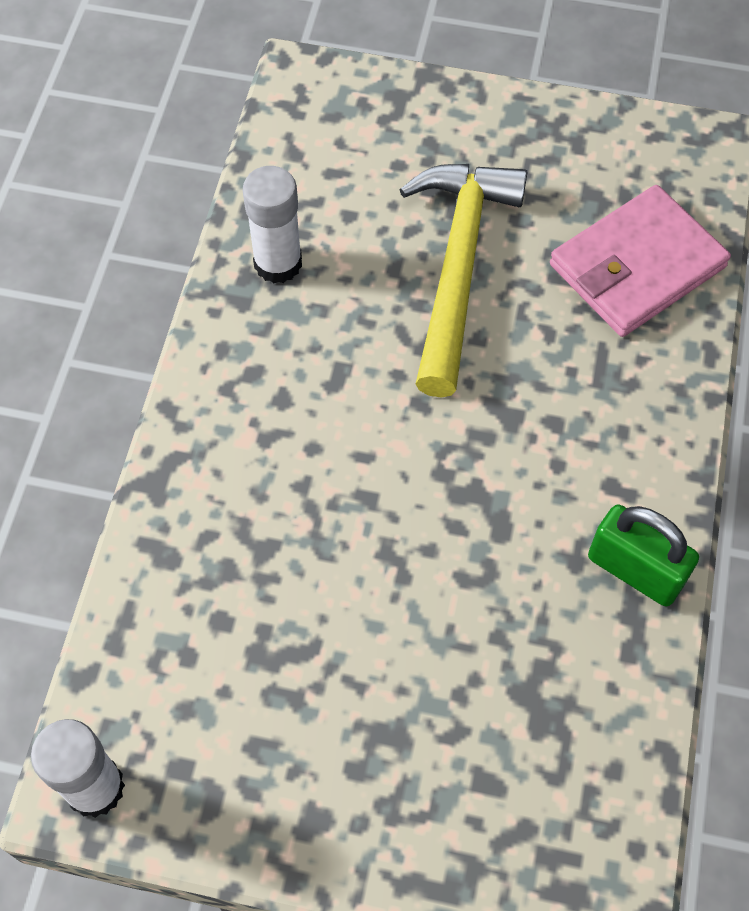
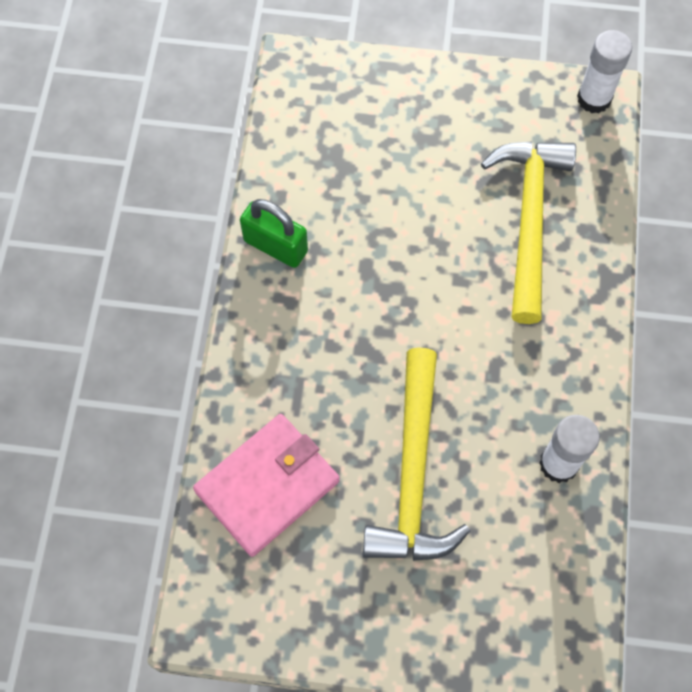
camera: 175 degrees right, 5 degrees up
none -> yellow hammer [481,141,576,324]

